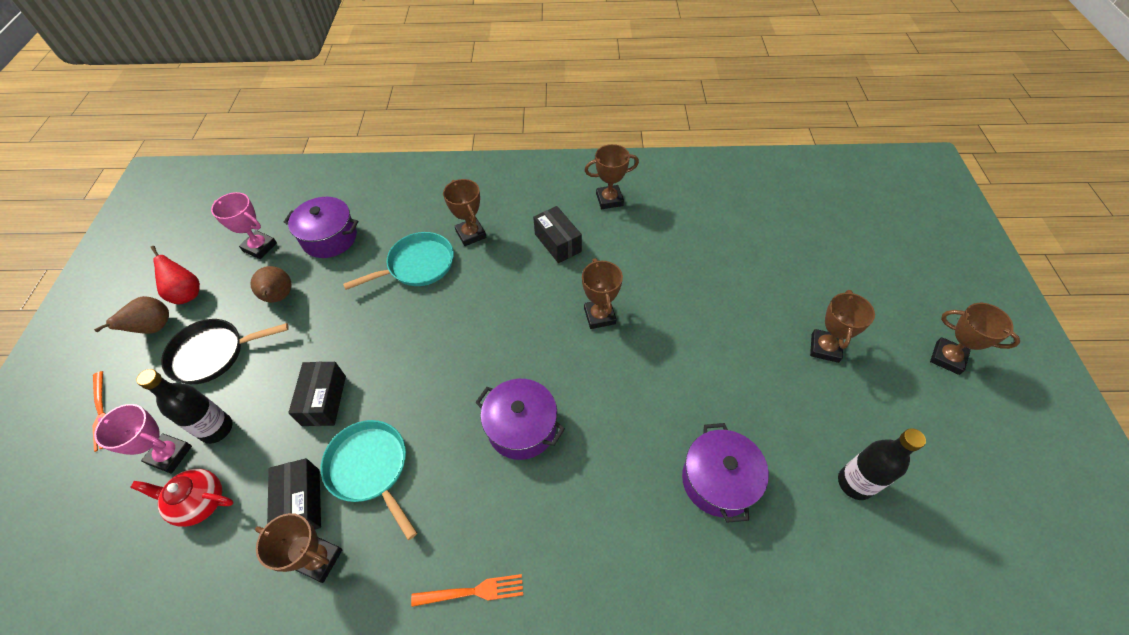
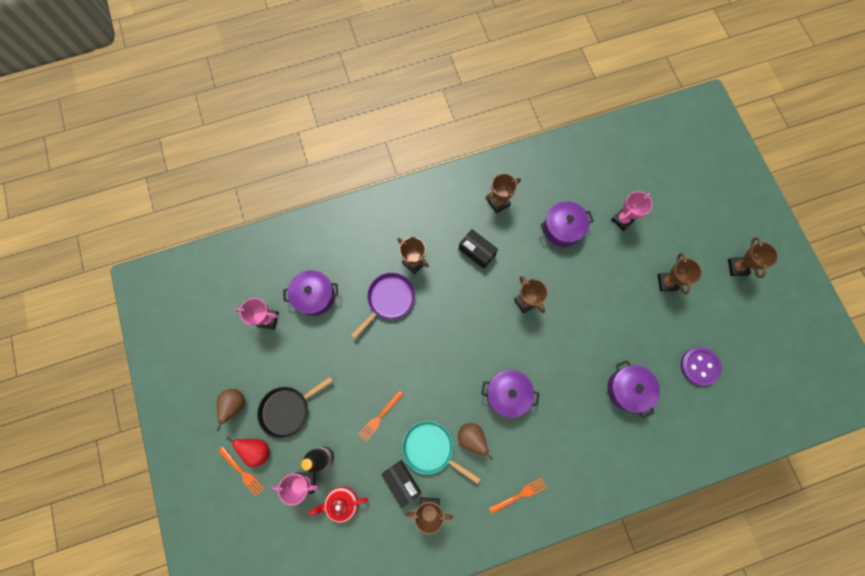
camera: 20 degrees left, 20 degrees up
red pear [150,246,200,305] -> red pear moved to [226,436,269,467]
brown pear [250,266,292,303] -> brown pear moved to [458,423,493,461]
black box [288,362,346,426] -> orange fork [358,391,404,442]
turquoise pan [343,232,454,290] -> purple pan [351,273,415,339]
black bottle [838,428,926,500] -> purple button [681,347,722,386]
brown trophy [930,303,1020,375] -> brown trophy turned 75 degrees clockwise [728,237,778,278]
none -> purple pot [540,201,594,247]
none -> pink trophy [611,192,652,231]

